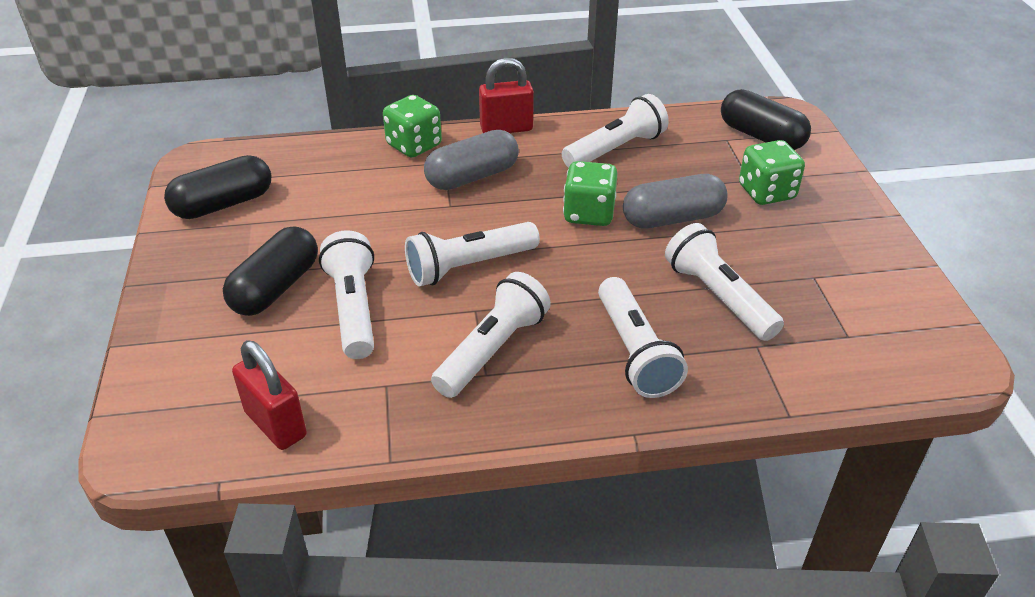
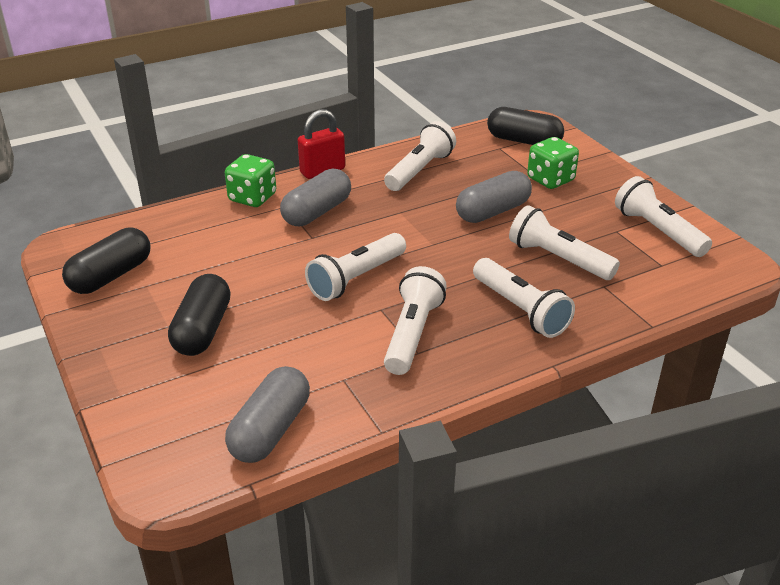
camera: 20 degrees left, 5 degrees down
red padlock [232,340,307,450] -> grey capsule [225,366,310,463]
white flashlight [319,230,374,359] -> white flashlight moved to [615,176,712,257]
green dice [563,161,618,226] -> none

